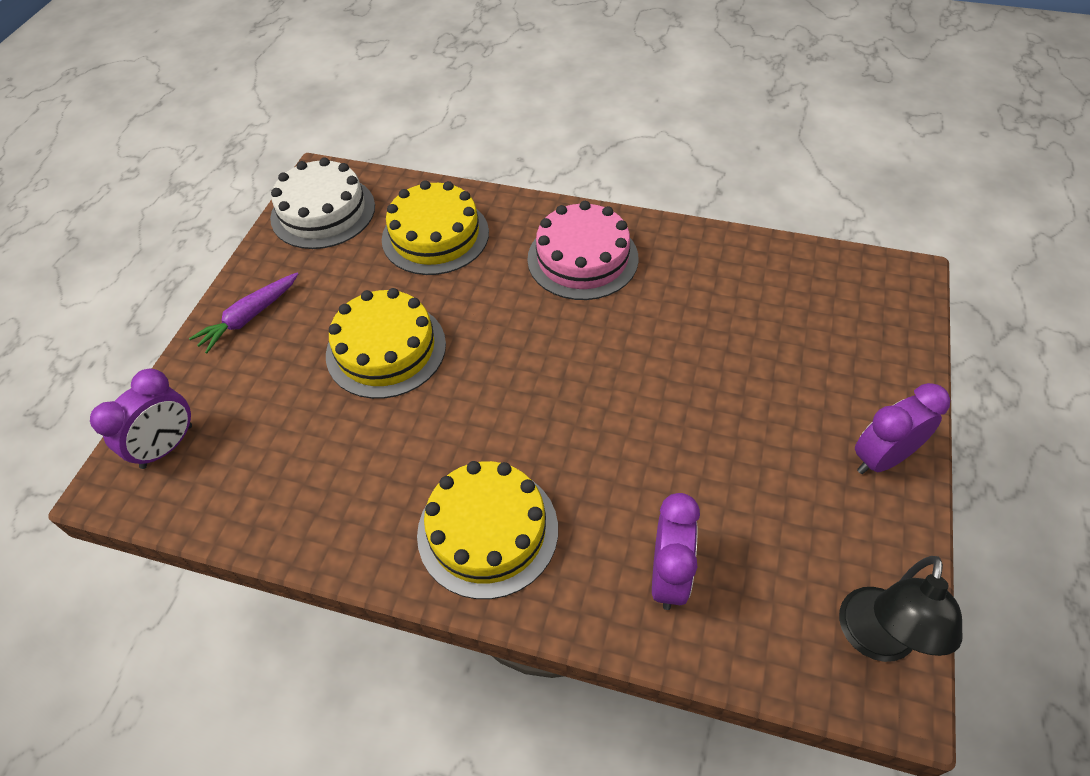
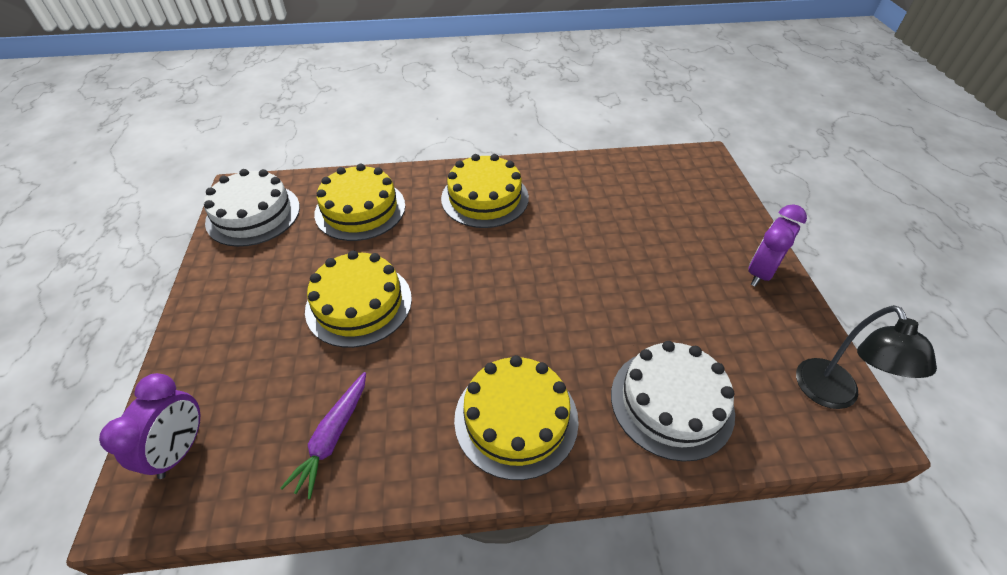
camera: 25 degrees left, 5 degrees down
purple carrot [189,273,298,353] -> purple carrot moved to [281,372,366,499]
pink cake [527,201,638,300] -> yellow cake [441,154,529,228]
purple clock [652,493,700,610] -> white cake [611,341,735,462]

